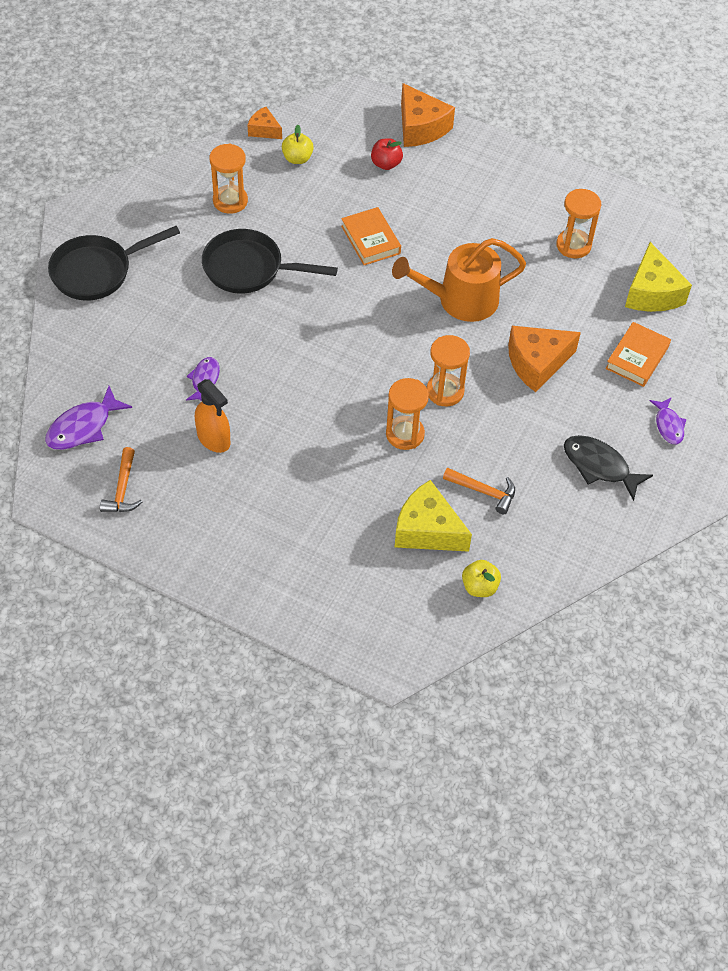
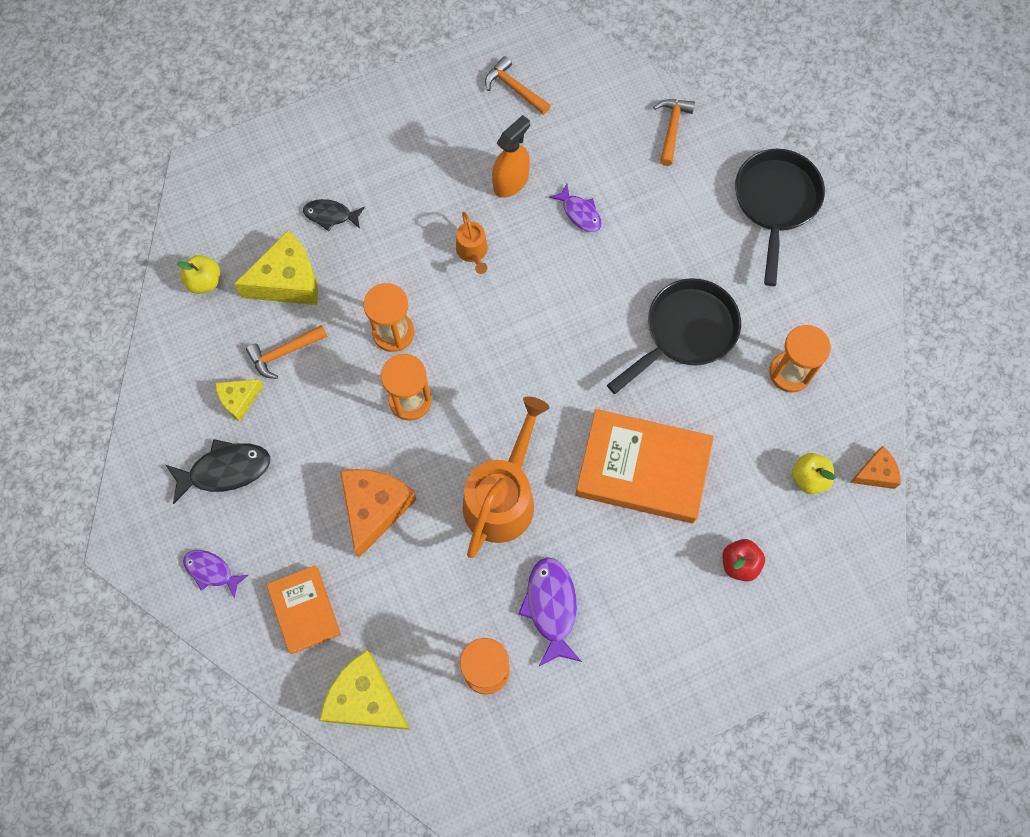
camera: 130 degrees right, 15 degrees up
purple fish [45,386,132,450] -> purple fish moved to [519,557,582,667]
orange spray bottle [195,379,230,453] -> orange spray bottle turned 135 degrees clockwise [492,115,530,198]
orange book [341,207,401,265] -> orange book [575,409,714,523], size x1.72
orange cheese [401,83,455,147] -> none
none -> yellow cheese [215,379,264,422]
none -> black fish [303,199,365,231]
none -> orange watering can [456,212,488,274]
none -> orange hammer [653,99,695,166]

